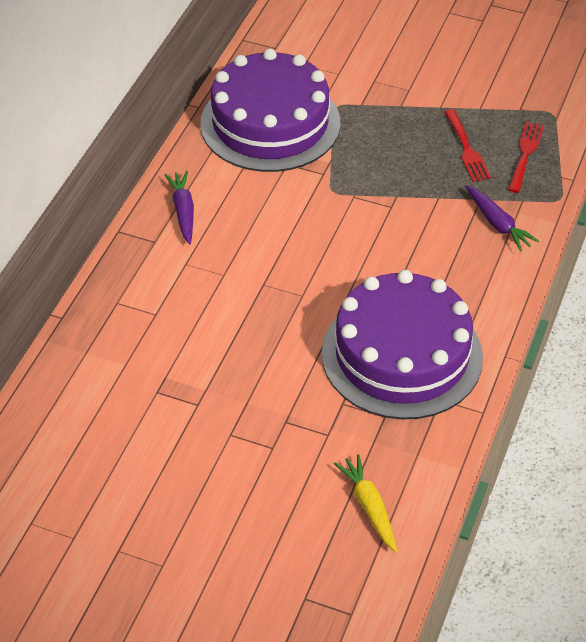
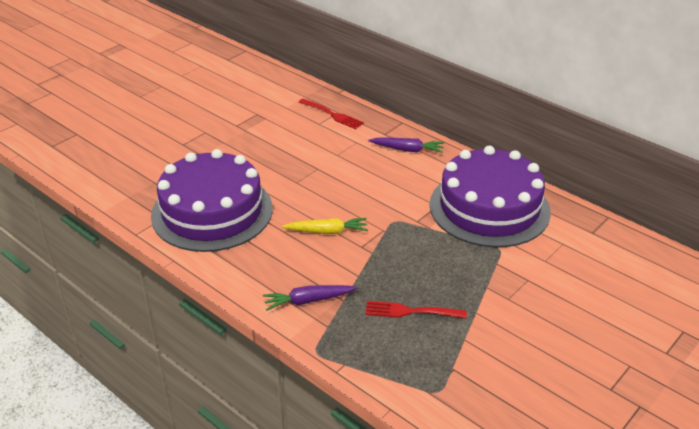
camera: 110 degrees right, 10 degrees down
yellow carrot [334,454,397,552] -> yellow carrot moved to [282,218,368,234]
red fork [508,122,544,193] -> red fork moved to [299,99,364,129]

